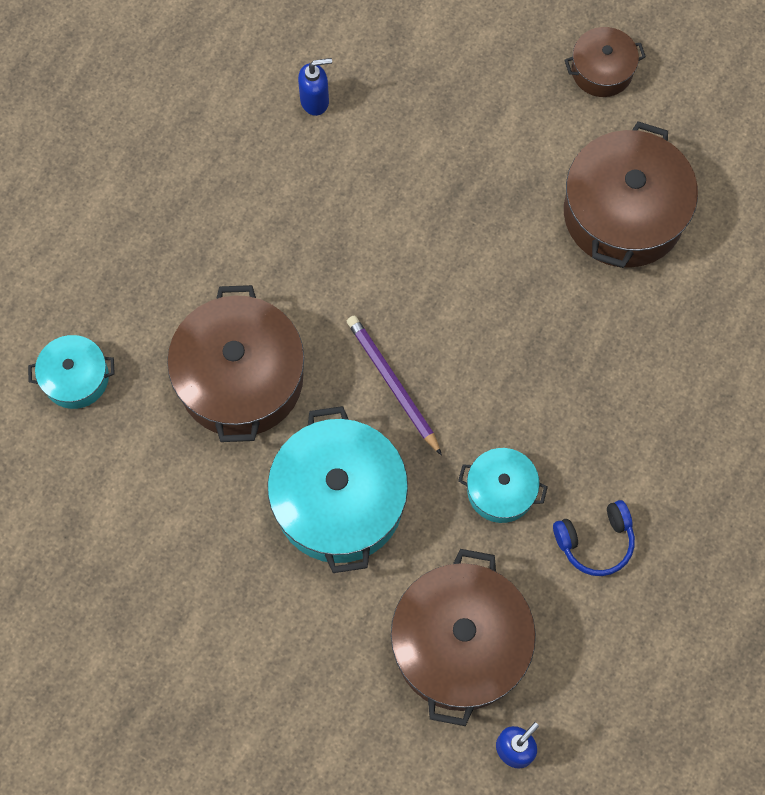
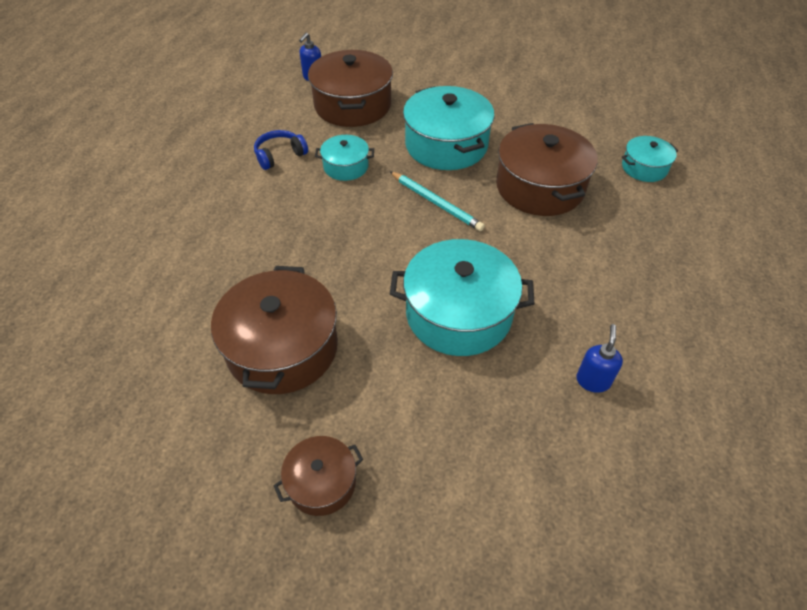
camera: 165 degrees right, 20 degrees down
blue soap dispenser [298,58,332,116] -> blue soap dispenser turned 135 degrees clockwise [576,324,623,393]
purple pencil [347,315,442,456] -> turquoise pencil [390,171,485,231]
none -> turquoise pot [390,239,535,356]

